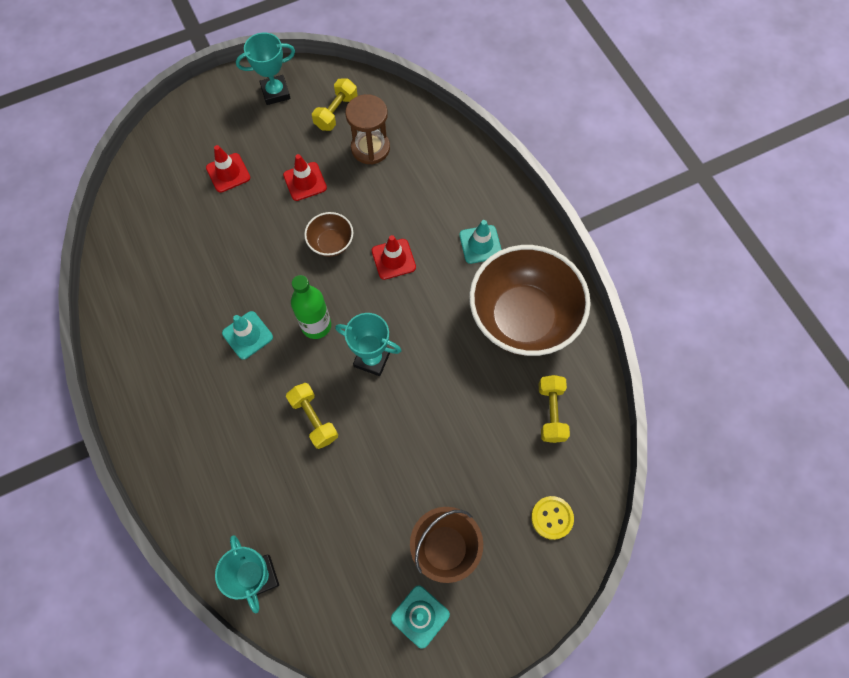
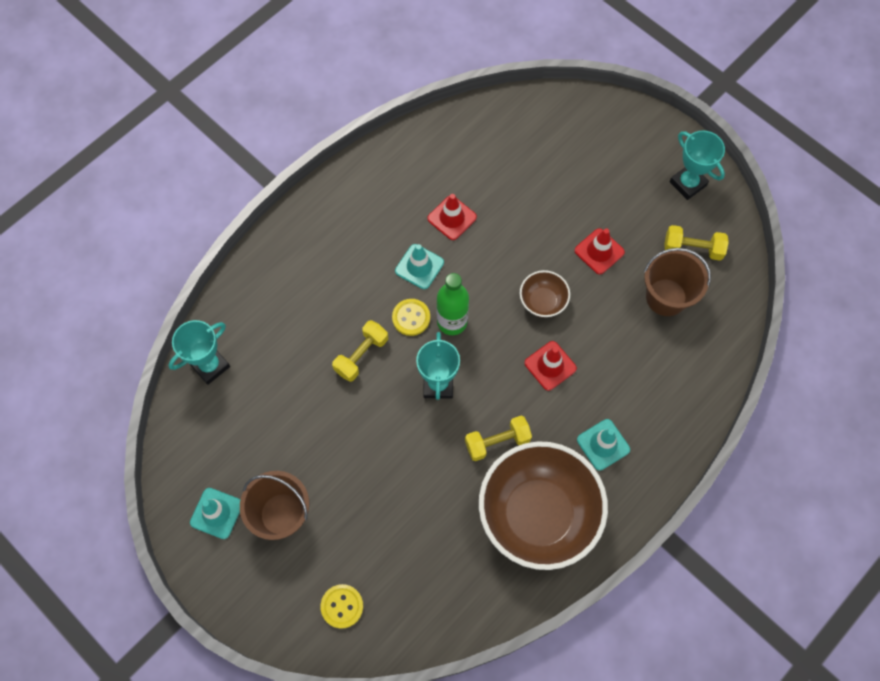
camera: 70 degrees right, 0 degrees up
red traffic cone [206,145,250,193] -> red traffic cone moved to [427,194,477,240]
brown hourglass [345,94,390,165] -> brown bucket [644,248,711,316]
yellow dumbbell [539,375,570,443] -> yellow dumbbell moved to [465,416,532,461]
none -> yellow button [392,299,430,336]

